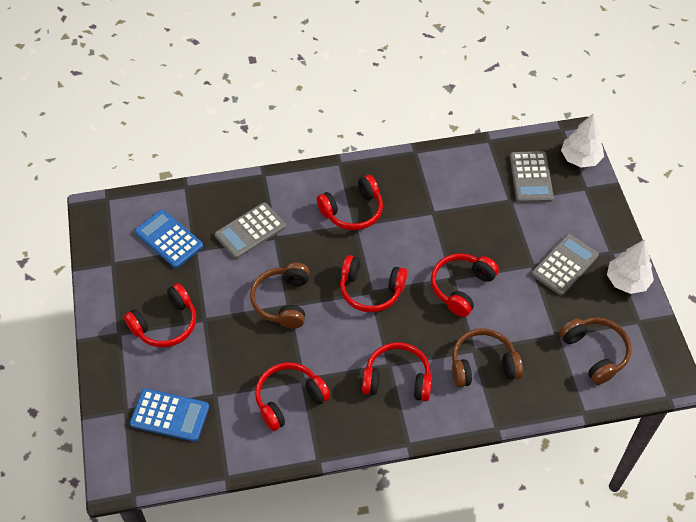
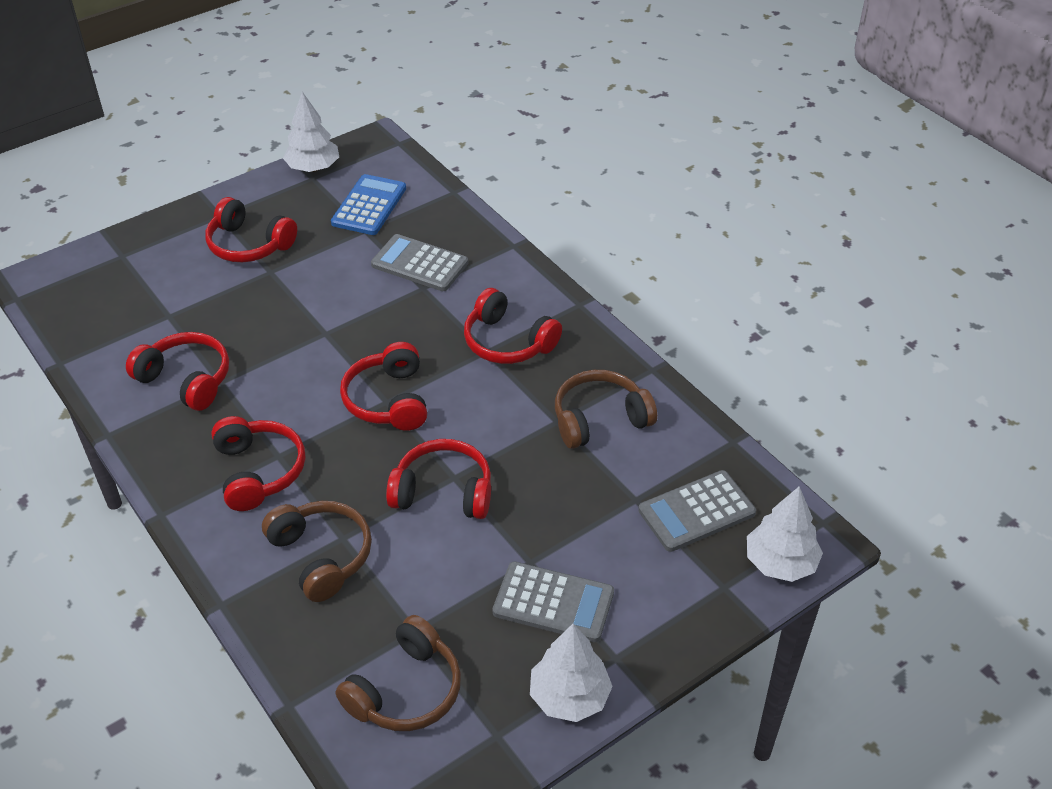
camera: 65 degrees right, 10 degrees down
blue calculator [130,388,209,442] -> none
brown headphones [250,263,310,328] -> brown headphones moved to [555,370,657,449]
none -> white tree [283,92,339,172]

